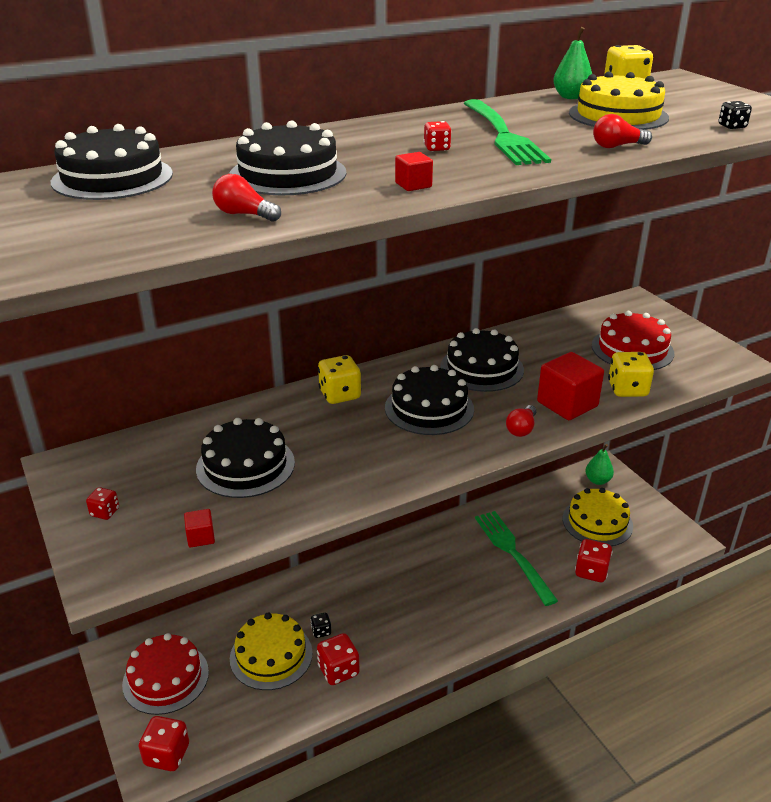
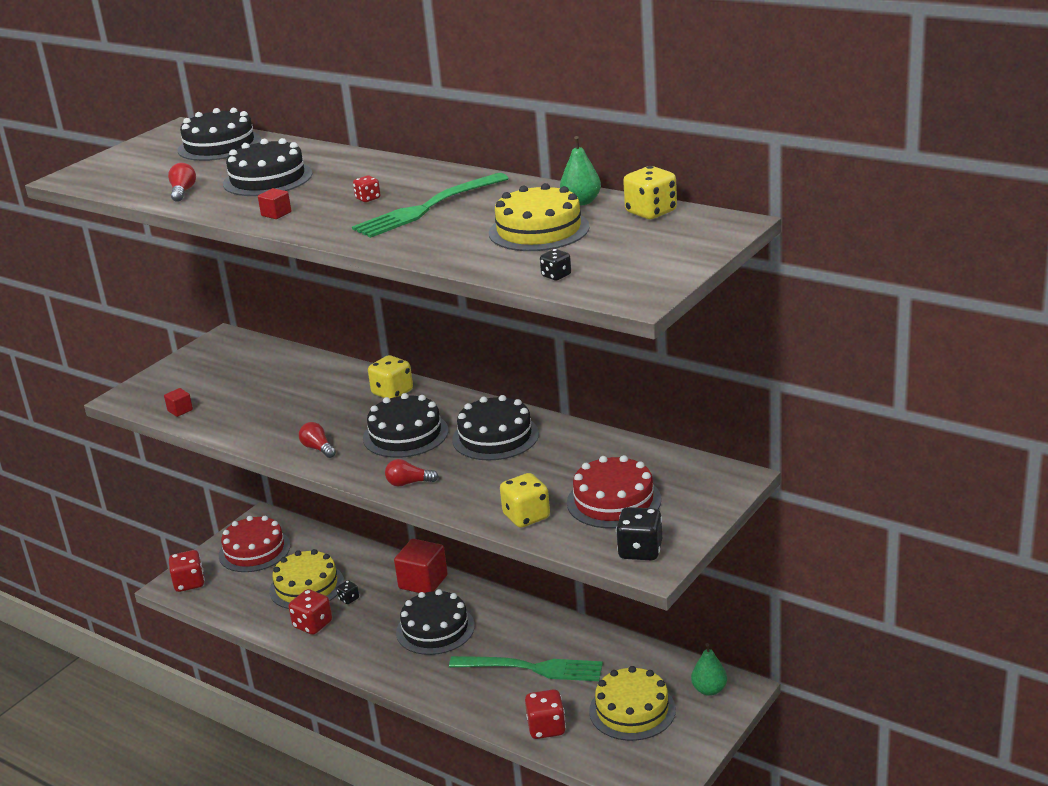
camera: 65 degrees right, 5 degrees down
red dice [86,487,119,520] -> none
black cake [196,418,295,498] -> black cake moved to [396,589,475,655]
green fork [475,511,558,606] -> green fork turned 60 degrees clockwise [449,656,603,681]
red cube [537,352,604,420] -> red cube moved to [394,539,448,593]
red light bulb [593,114,652,148] -> red light bulb moved to [299,422,336,458]
none -> black dice [616,507,662,560]

